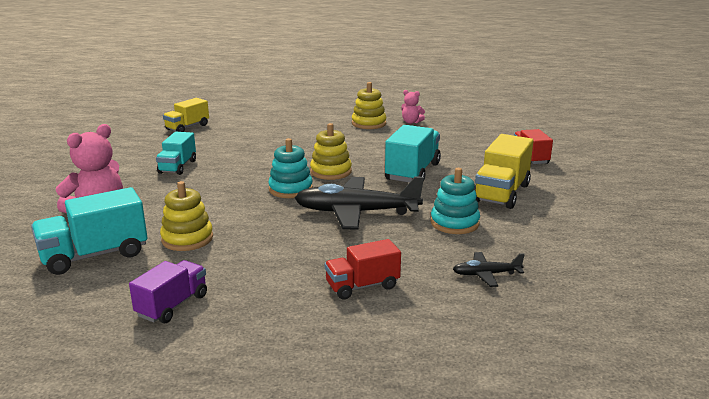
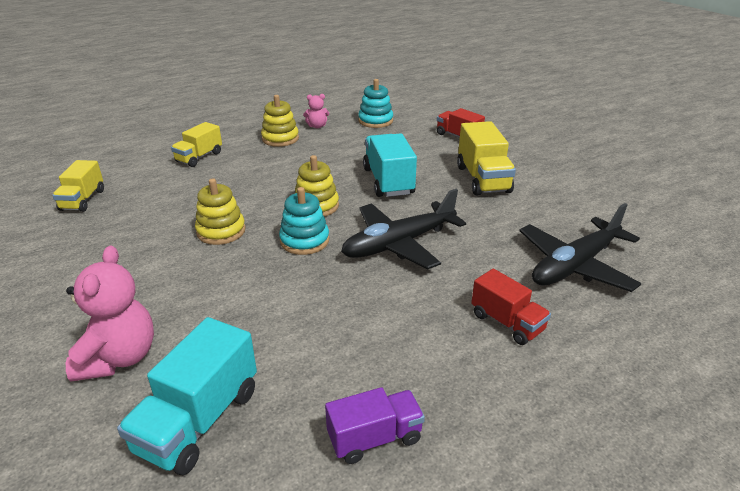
camera: 35 degrees left, 10 degrees up
purple truck [129,260,207,323] -> purple truck turned 75 degrees clockwise [325,387,425,464]
turquoise truck [156,132,196,175] -> none
yellow stacking toy [160,181,213,251] -> yellow stacking toy moved to [195,178,246,245]
red truck [325,239,401,299] -> red truck turned 75 degrees counterclockwise [471,269,551,345]
turquoise stacking toy [431,168,480,234] -> turquoise stacking toy moved to [358,79,393,128]
black plane [453,252,525,287] -> black plane [519,203,642,292], size x2.13
none -> yellow truck [171,122,222,167]

